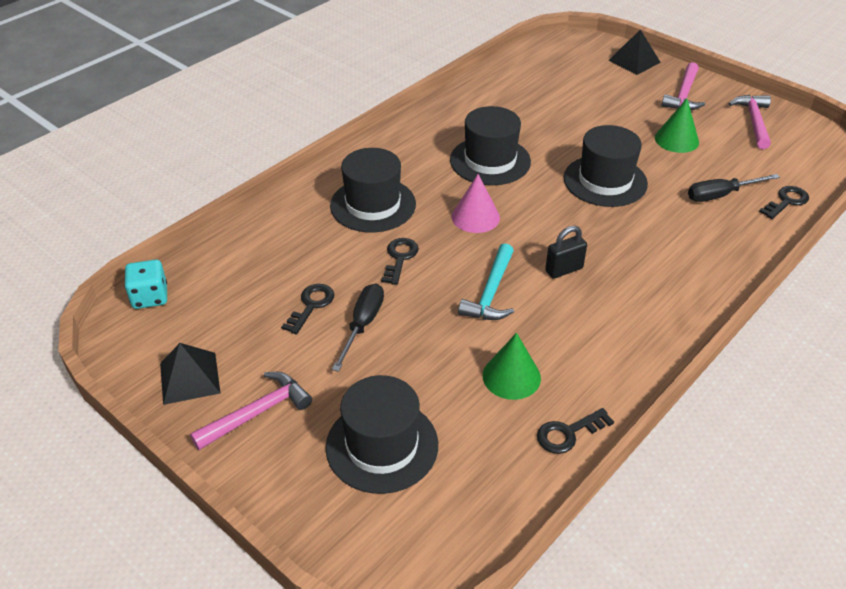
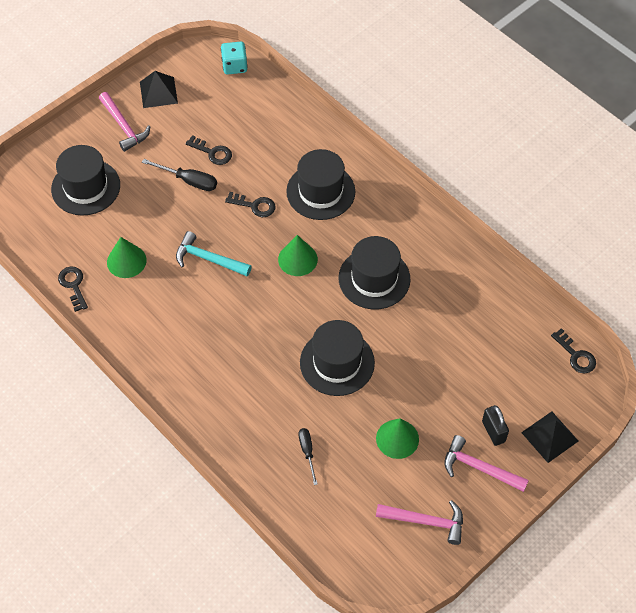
camera: 95 degrees right, 15 degrees up
pink cone [452,174,500,233] -> green cone [278,235,318,276]
black padlock [545,226,587,279] -> black padlock moved to [482,405,509,446]
black screwdriver [688,174,780,202] -> black screwdriver [299,428,318,485], size x0.67
black key [759,186,809,219] -> black key moved to [551,328,596,374]

